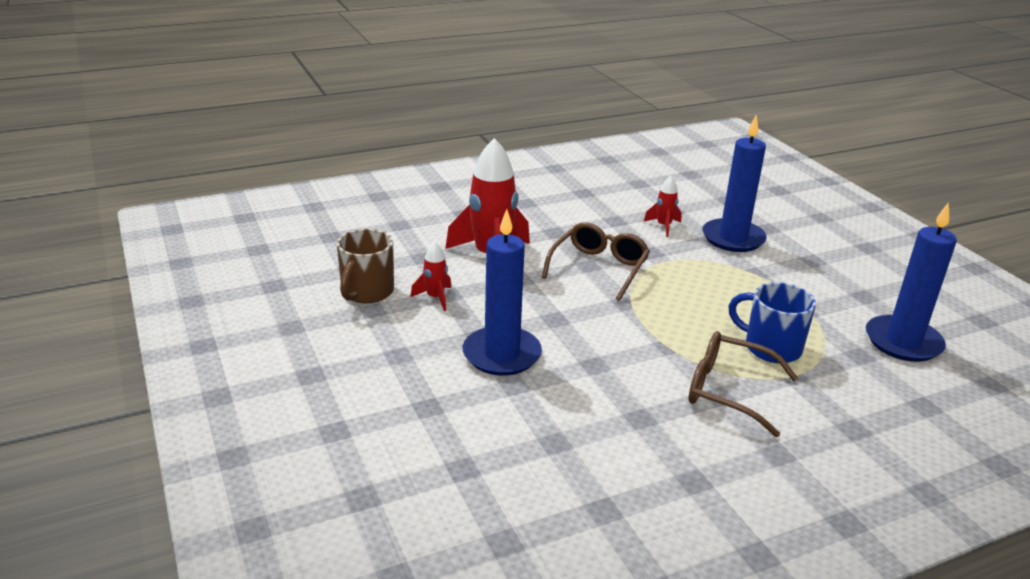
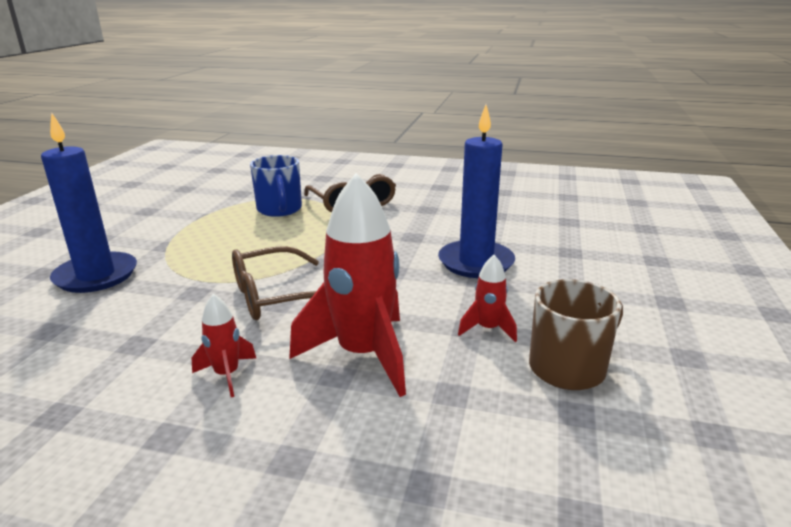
camera: 140 degrees left, 5 degrees down
red rocket [644,176,682,237] -> red rocket moved to [192,294,256,397]
blue candle [866,202,957,362] -> none

